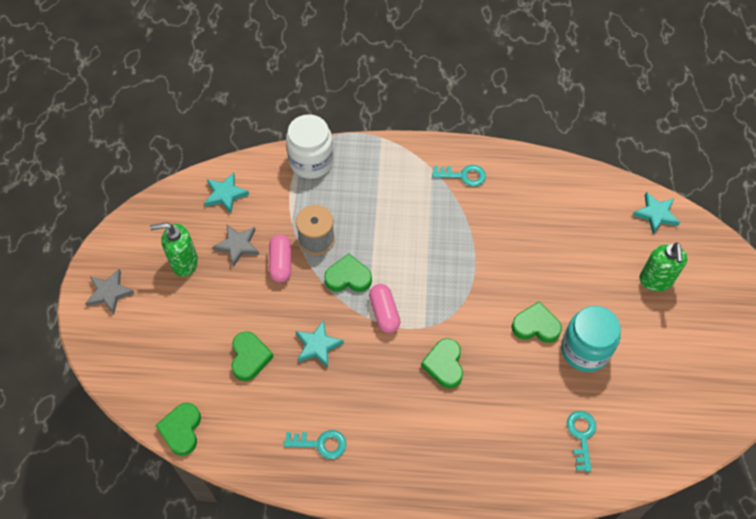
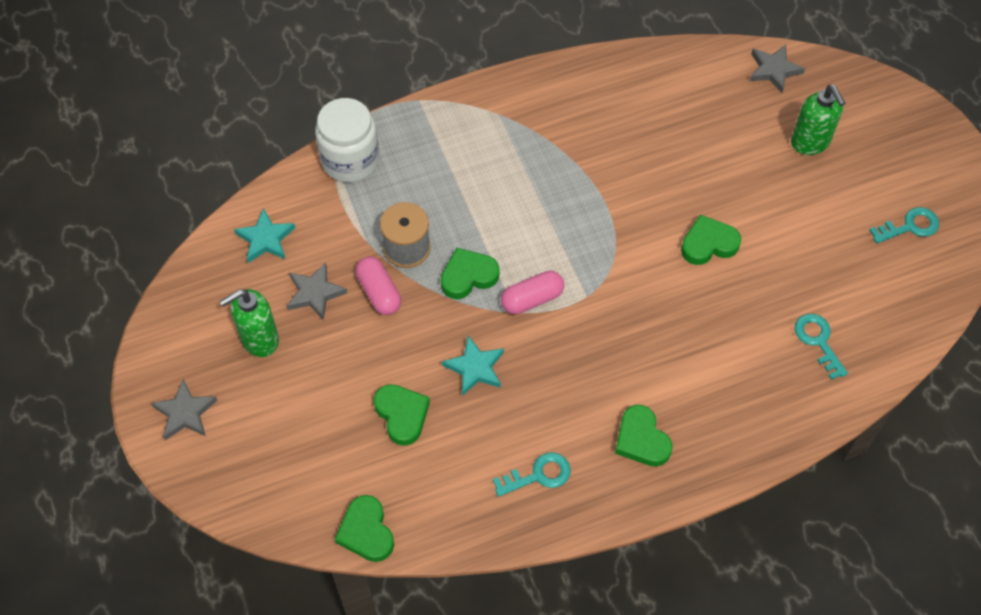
camera: 25 degrees left, 0 degrees up
pink capsule [369,284,400,333] -> pink capsule turned 75 degrees counterclockwise [501,271,564,314]
green heart [421,338,463,388] -> green heart moved to [615,405,672,467]
turquoise key [432,165,486,186] -> turquoise key moved to [869,207,939,244]
turquoise jar [561,306,621,372] -> none
turquoise star [632,192,680,234] -> grey star [750,45,805,93]

